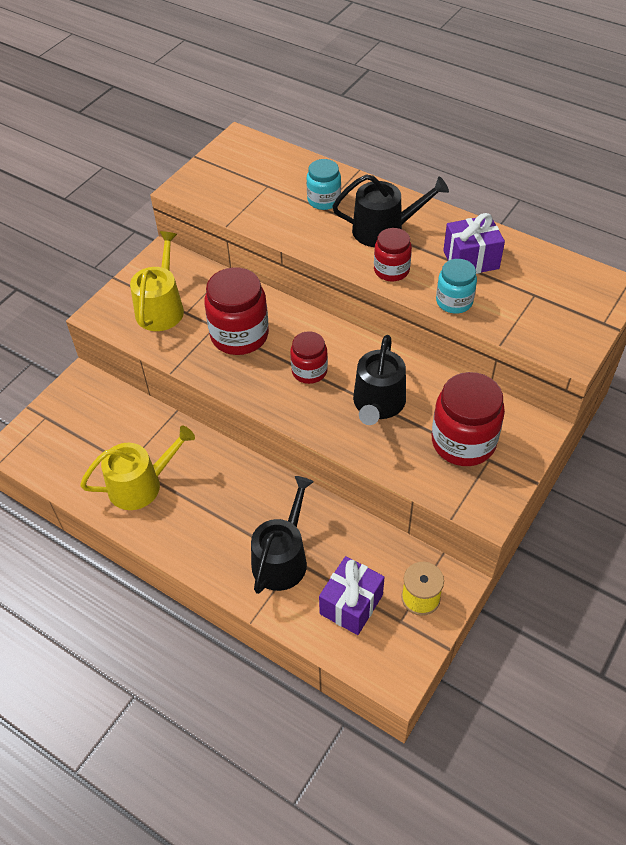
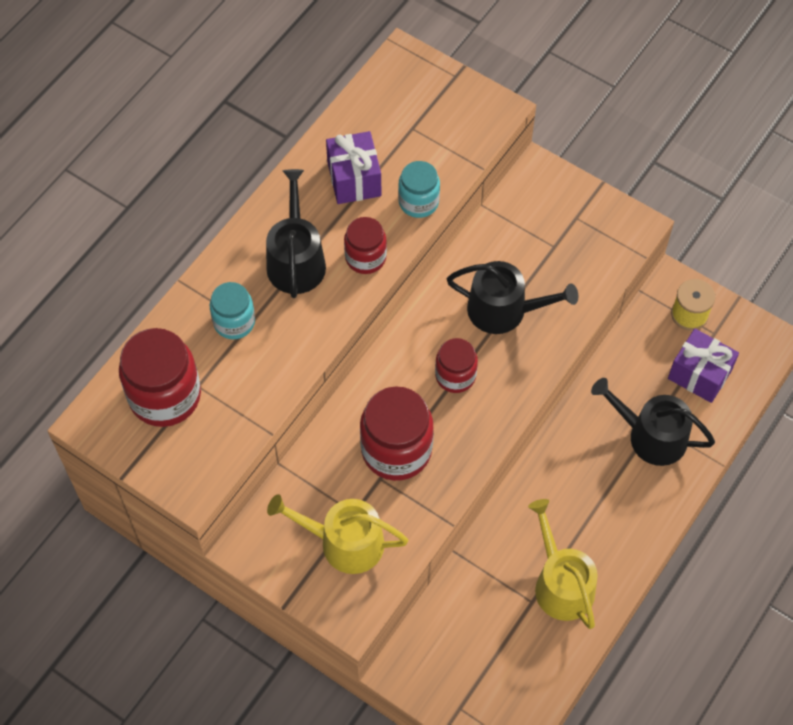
camera: 90 degrees left, 10 degrees up
red jar [432,372,505,466] -> red jar moved to [119,328,201,427]

